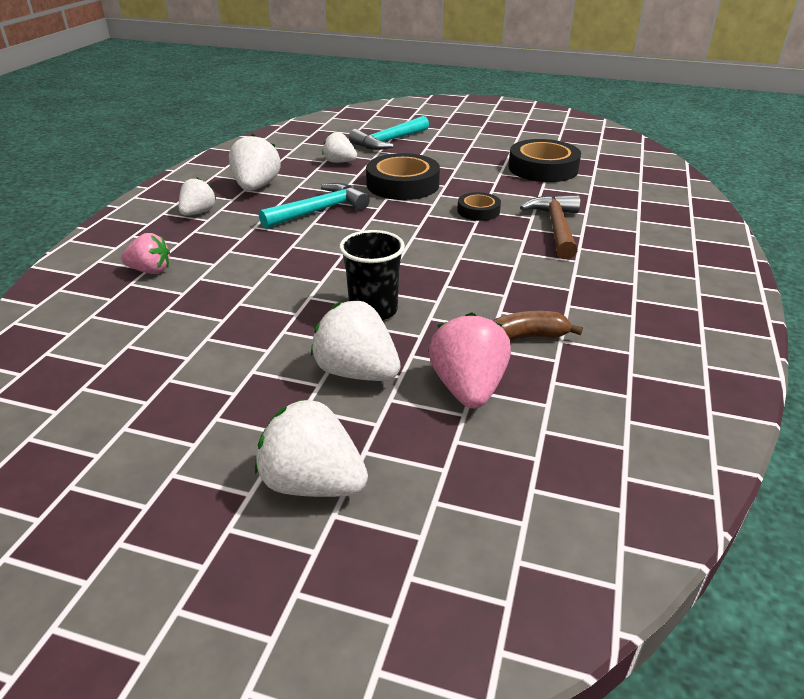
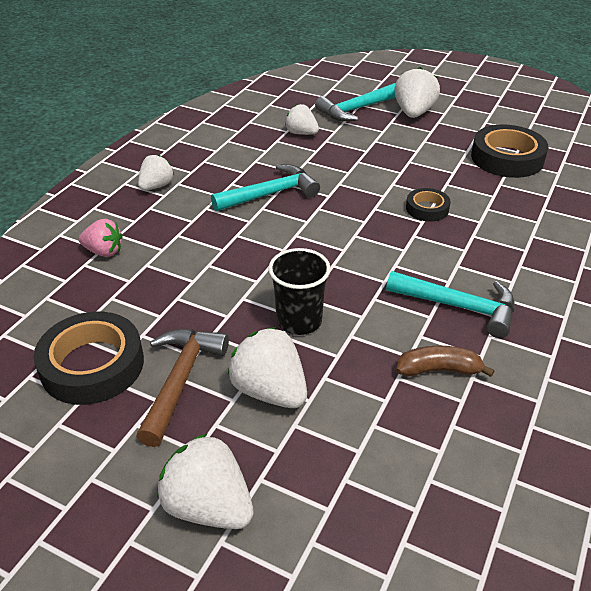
camera: 10 degrees right, 5 degrees up
white strawberry [229,134,281,191] -> white strawberry moved to [394,67,440,118]
black tape [366,153,440,200] -> black tape moved to [34,312,144,405]
pink strawberry [429,312,511,409] -> none
brown hammer [520,195,580,259] -> brown hammer moved to [136,329,229,447]
none -> turquoise hammer [386,271,515,338]

